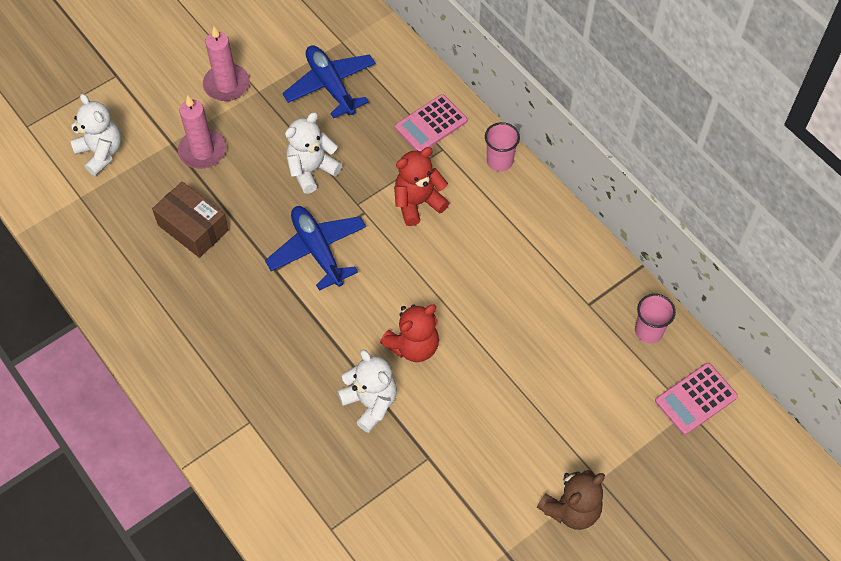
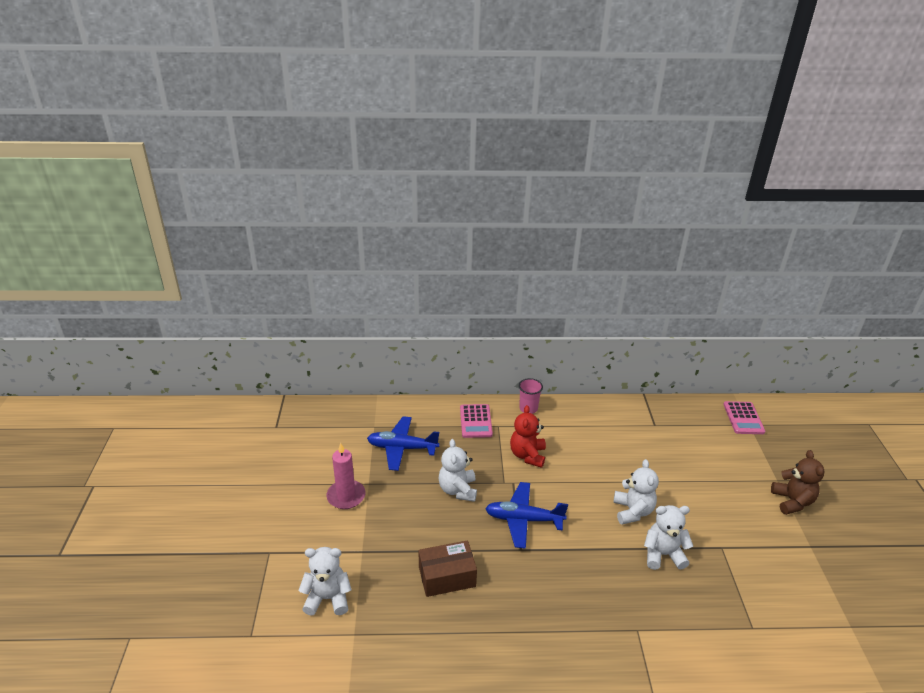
camera: 55 degrees left, 25 degrees down
pink candle [178,95,226,169] -> none
red teddy bear [380,304,439,362] -> white teddy bear [613,459,659,524]
pink cup [635,294,676,343] -> none

